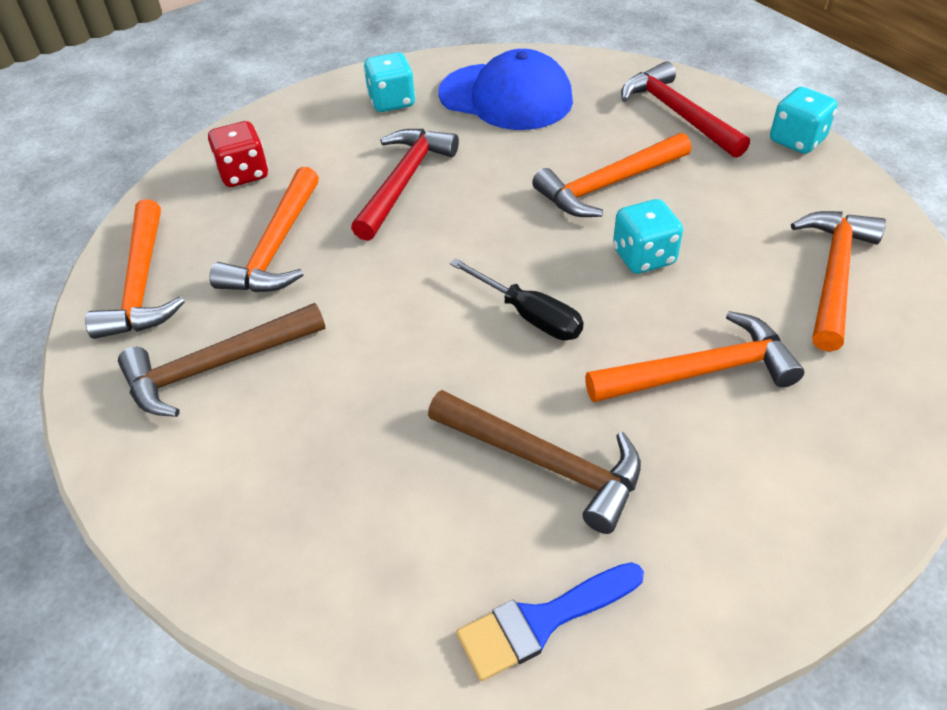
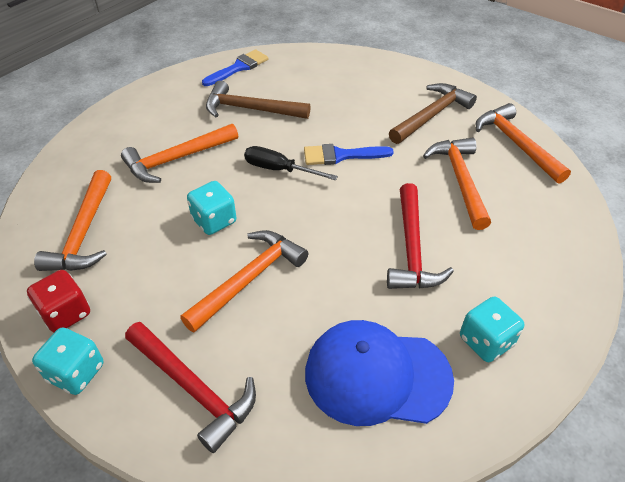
camera: 160 degrees right, 0 degrees up
red dice [208,121,268,187] -> red dice moved to [27,270,90,333]
none -> blue brush [304,144,394,165]

